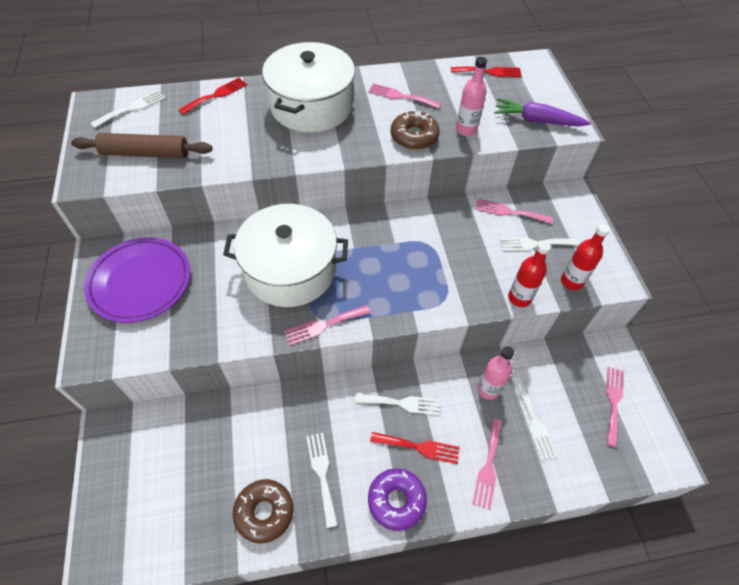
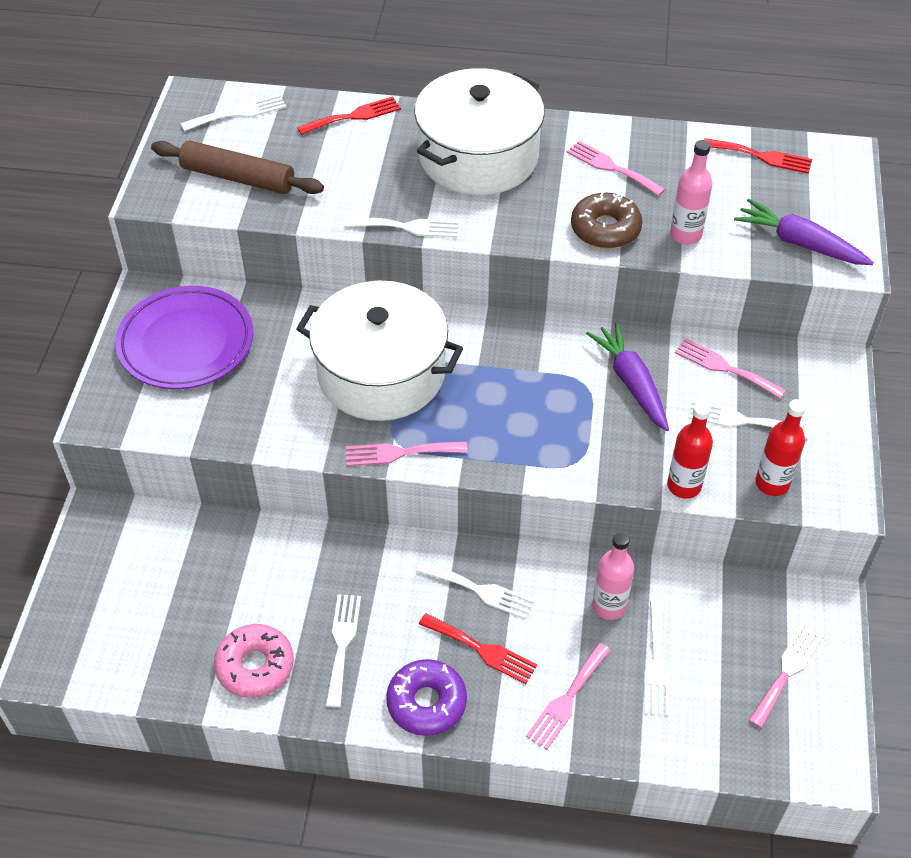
camera: 20 degrees right, 5 degrees down
brown donut [233,479,294,543] -> pink donut [214,624,294,698]
none -> white fork [344,217,459,238]
none -> purple carrot [586,322,669,431]

